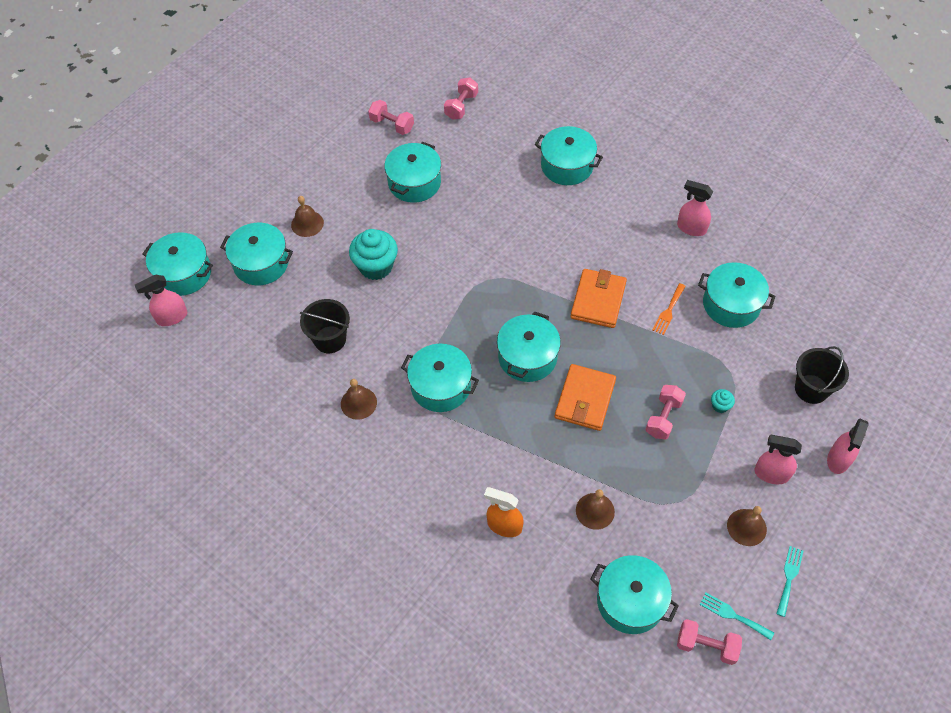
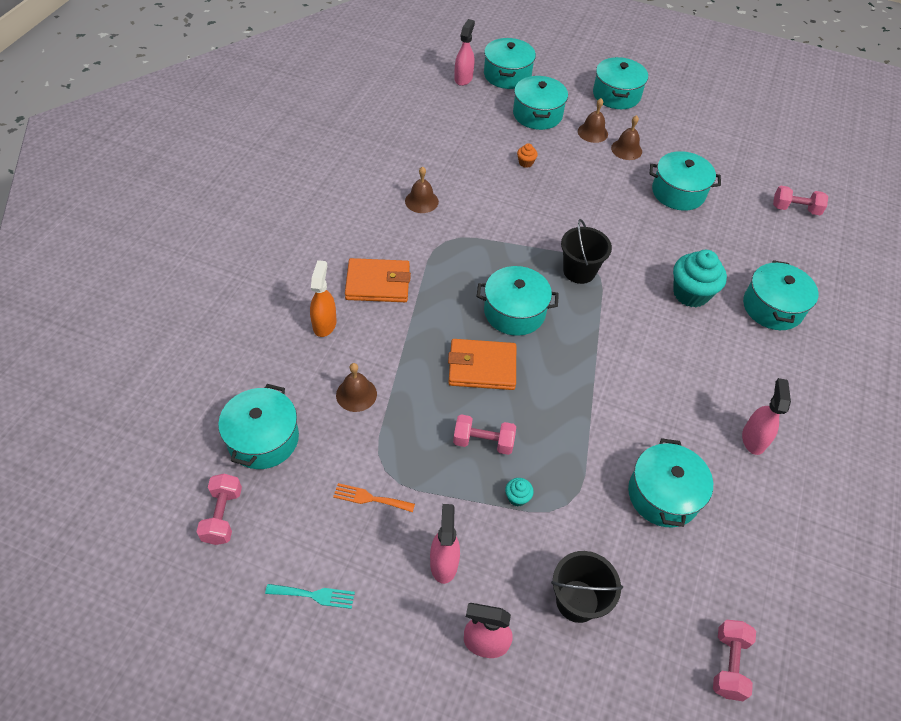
camera: 70 degrees right, 5 degrees down
pink spray bottle [135,275,187,326] -> pink spray bottle turned 60 degrees clockwise [454,19,475,86]
black bucket [300,299,350,353] -> black bucket moved to [561,219,612,284]
turquoise cupcake [349,229,398,280] -> turquoise cupcake moved to [673,250,727,307]
pink dumbbell [368,100,414,135] -> pink dumbbell moved to [713,620,756,701]
turquoise pot [401,344,479,412] -> turquoise pot moved to [593,57,648,109]
orange wallet [570,269,627,328] -> orange wallet moved to [345,258,411,302]
orange fork [653,283,686,335] -> orange fork moved to [333,483,415,512]
turquoise fork [700,593,774,640] -> none
brown bell [727,506,767,546] -> brown bell moved to [611,115,642,160]
none -> orange cupcake [517,143,538,168]

